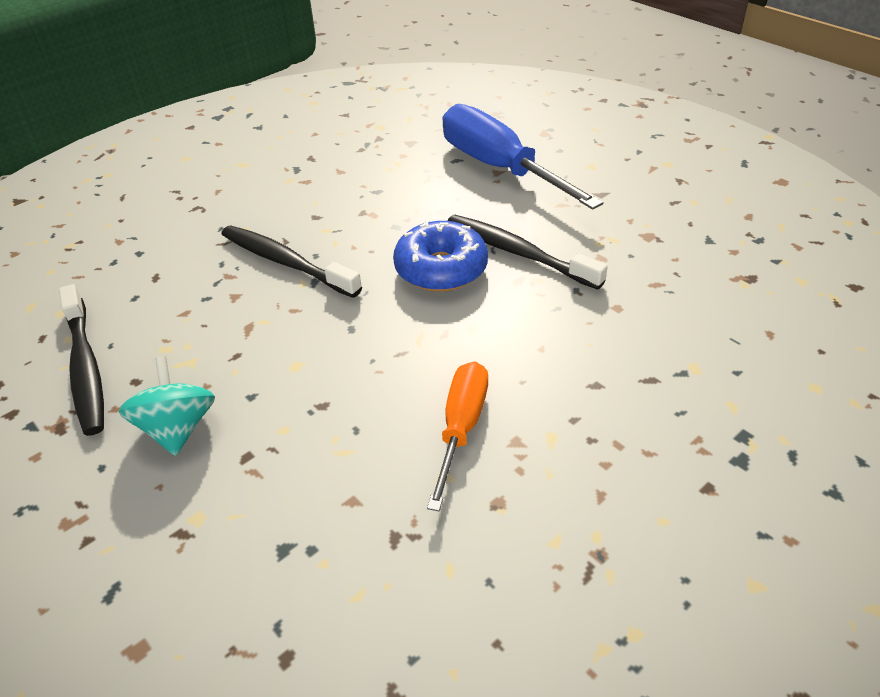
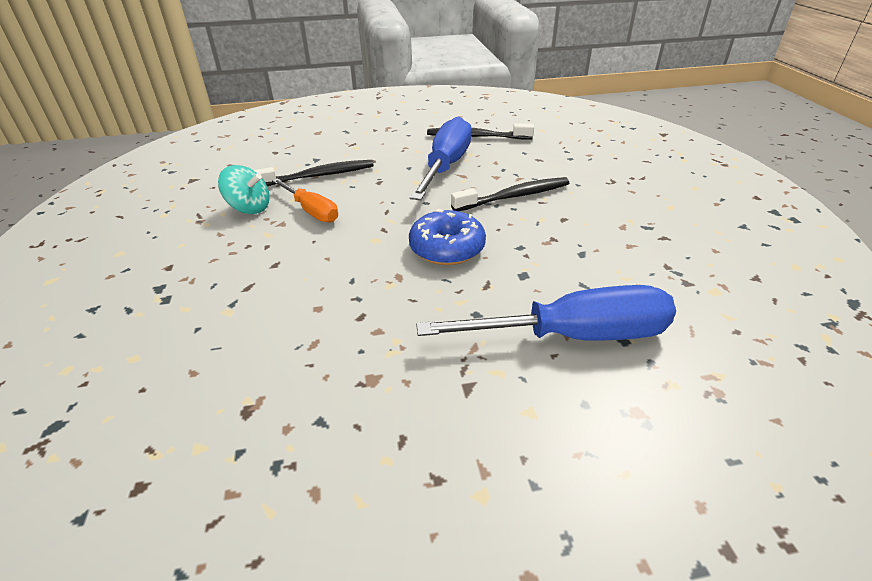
camera: 120 degrees right, 5 degrees down
turquoise spinning top [119,356,215,456] -> turquoise spinning top moved to [218,165,270,214]
black toothbrush [447,215,608,290] -> black toothbrush moved to [253,160,374,186]
none -> blue screwdriver [410,117,471,200]

